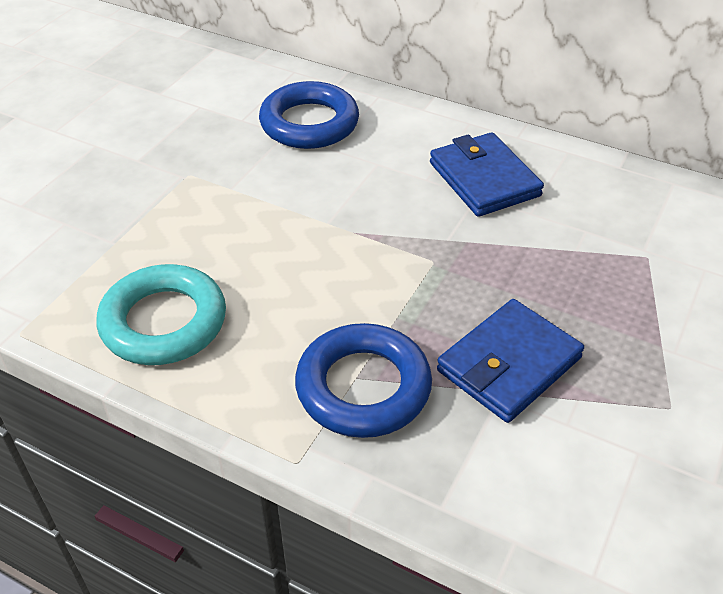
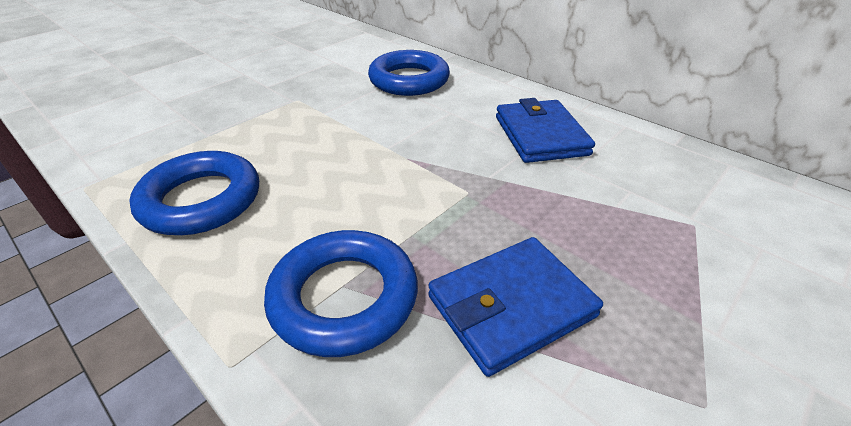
camera: 15 degrees right, 5 degrees down
turquoise ring [97,264,226,365] -> blue ring [129,151,259,235]

